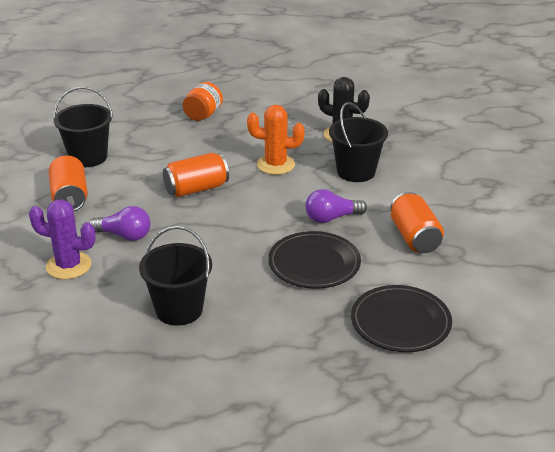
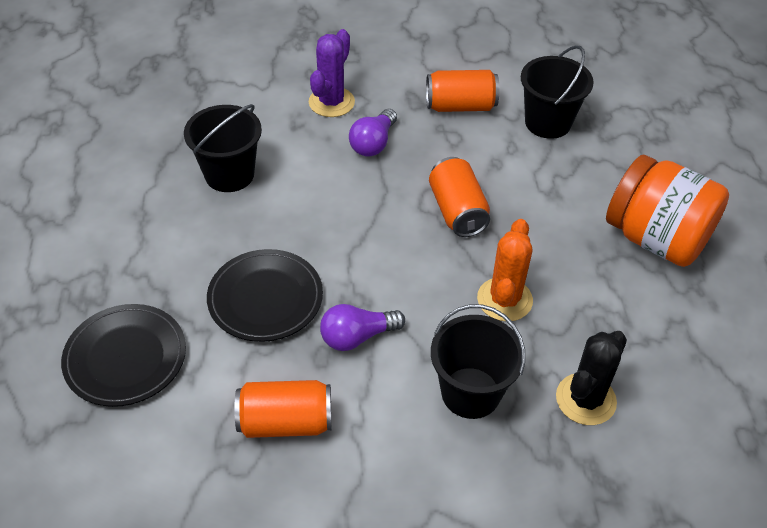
camera: 100 degrees right, 15 degrees up
orange jar [183,82,223,121] -> orange jar [606,155,729,267], size x1.86
purple light bulb [306,189,367,223] -> purple light bulb turned 105 degrees counterclockwise [320,304,405,351]

